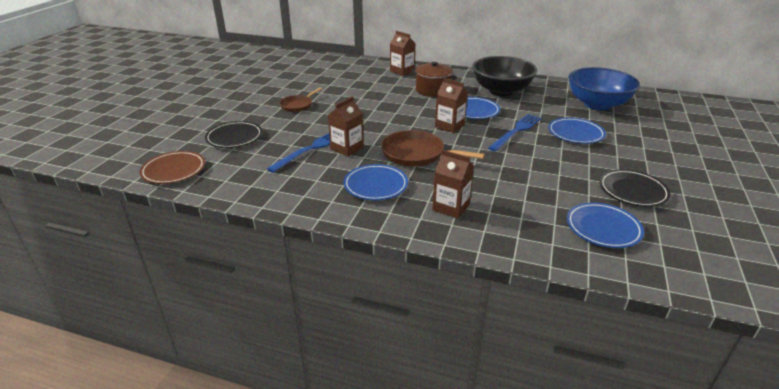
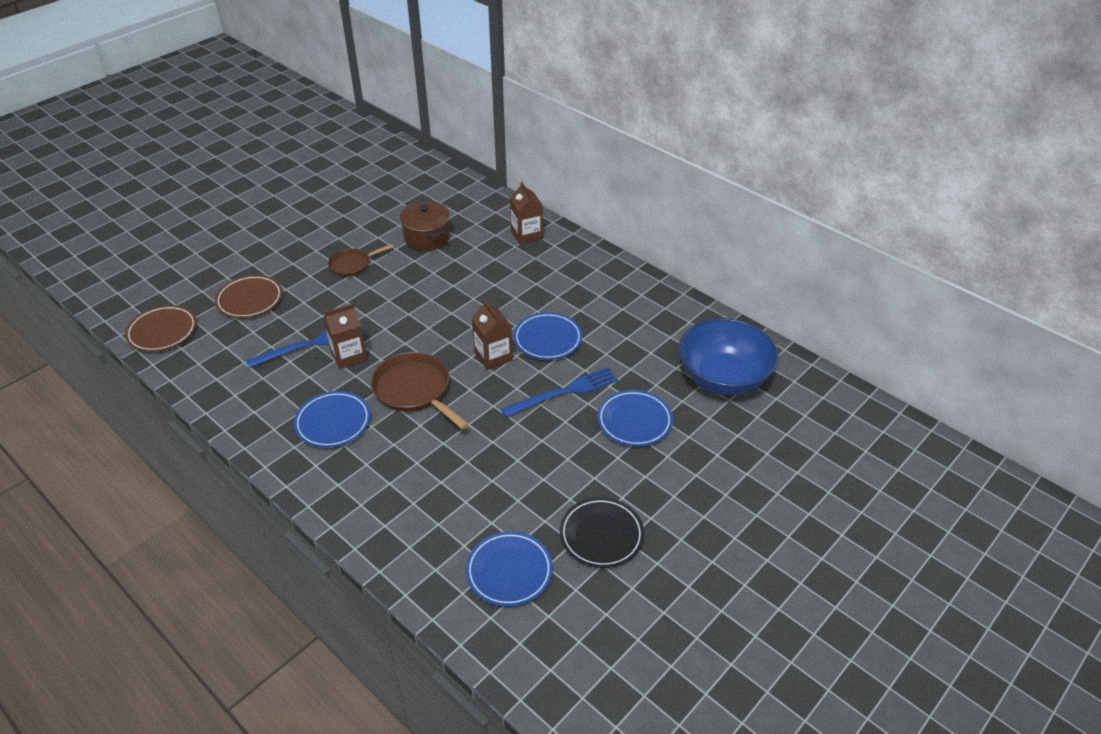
camera: 25 degrees right, 10 degrees up
black plate [205,121,262,148] -> brown plate [215,275,283,318]
brown pot [411,62,457,97] -> brown pot moved to [400,201,450,251]
brown carton [432,150,474,219] -> none
black bowl [472,56,537,96] -> none

